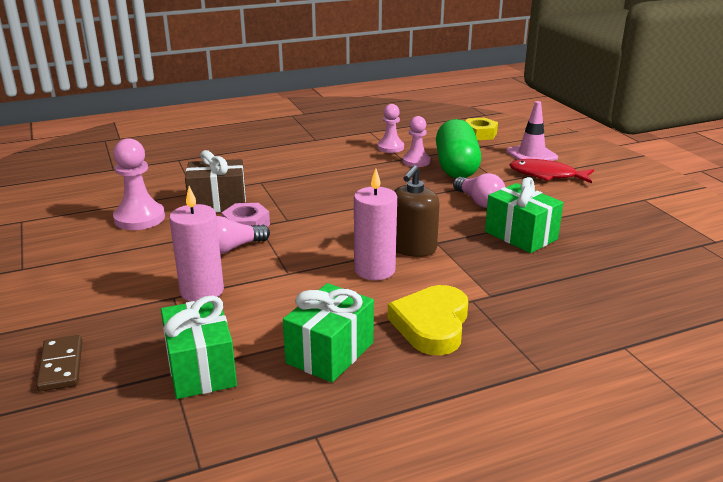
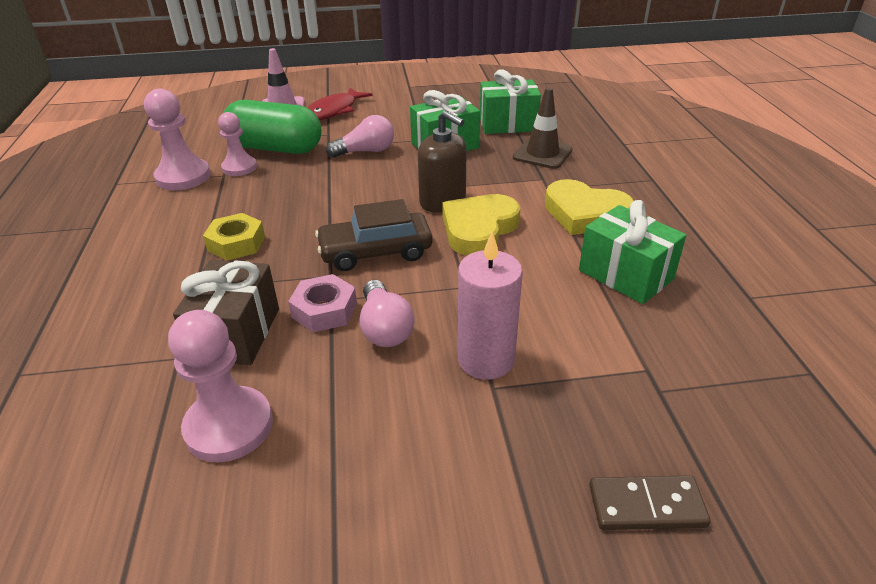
camera: 75 degrees left, 10 degrees up
green gift [161,295,237,399] -> green gift moved to [480,70,541,134]
pink candle [354,169,397,280] -> yellow heart [442,194,520,256]
pink pawn [378,104,404,153] -> pink pawn [144,89,211,191], size x1.52
yellow nut [465,118,498,140] -> yellow nut moved to [203,213,265,261]
none -> brown car [315,199,432,271]
none -> brown traffic cone [513,87,572,169]

